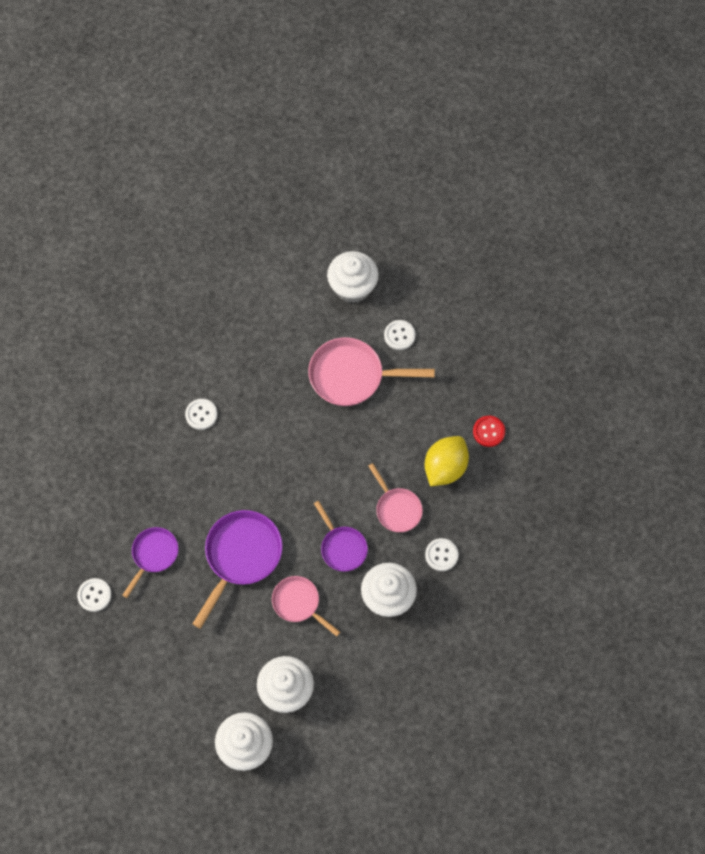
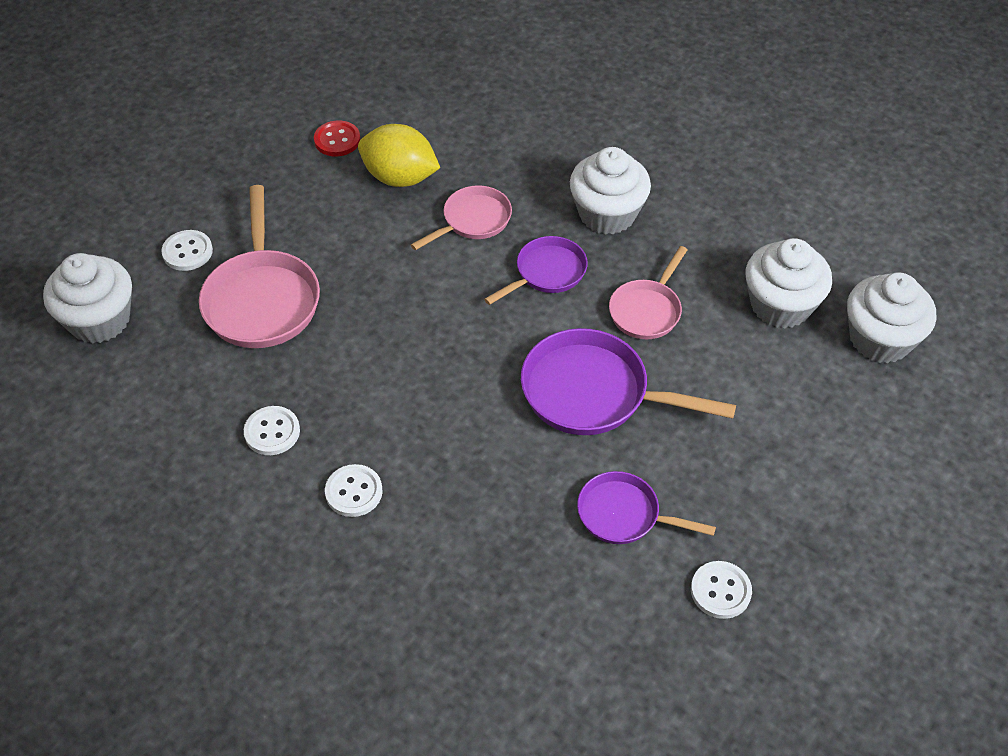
camera: 100 degrees left, 15 degrees down
white button [425,538,458,571] -> white button moved to [244,406,300,455]

